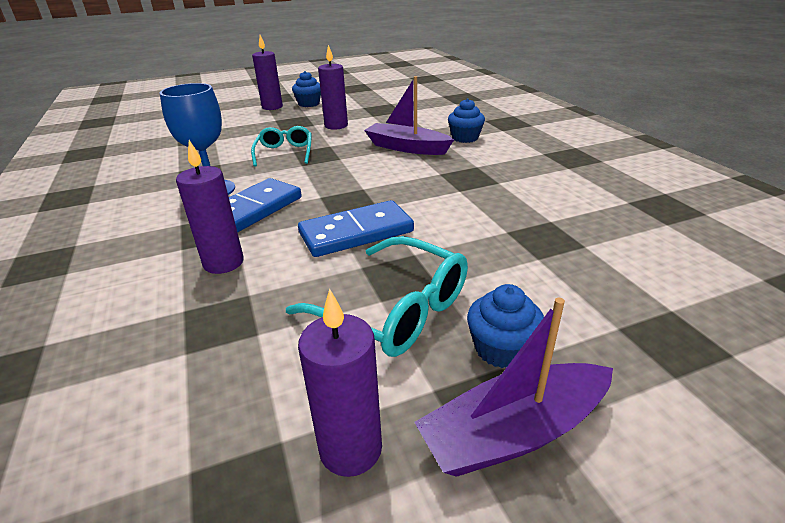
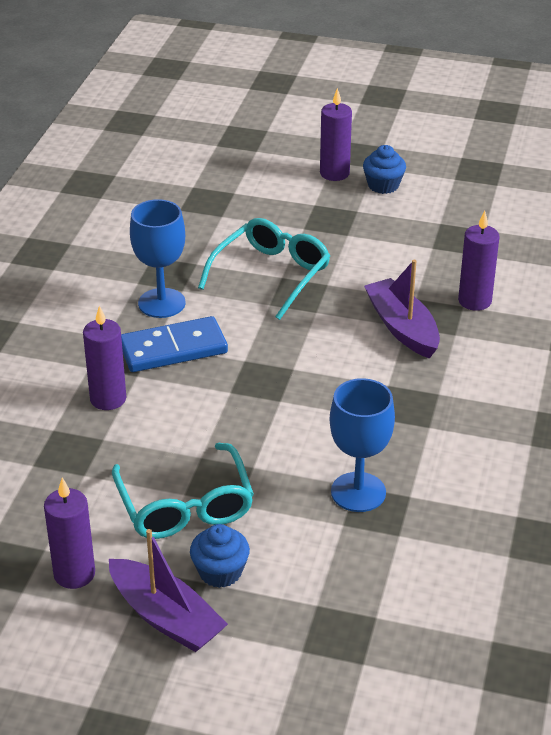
camera: 35 degrees right, 5 degrees up
turquoise glasses [251,126,312,166] -> turquoise glasses [198,218,330,320], size x1.51
blue domino [298,200,414,257] -> none
purple candle [318,45,348,130] -> purple candle moved to [458,211,499,311]
purple boat [414,298,613,477] -> purple boat turned 150 degrees counterclockwise [109,529,228,652]
blue cupcake [448,99,485,143] -> none
none -> blue goblet [330,378,395,512]

